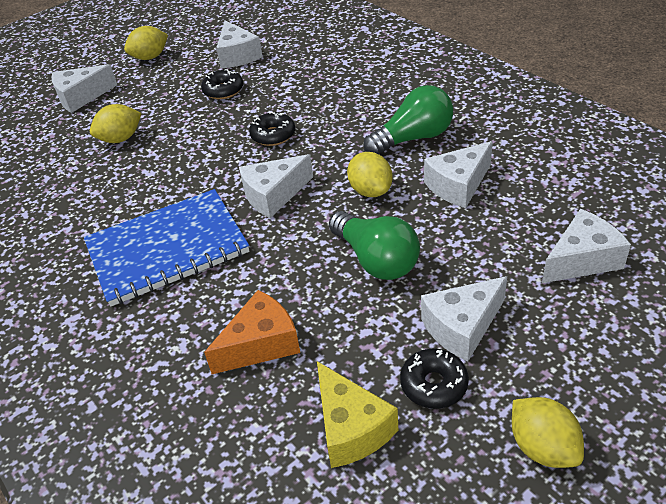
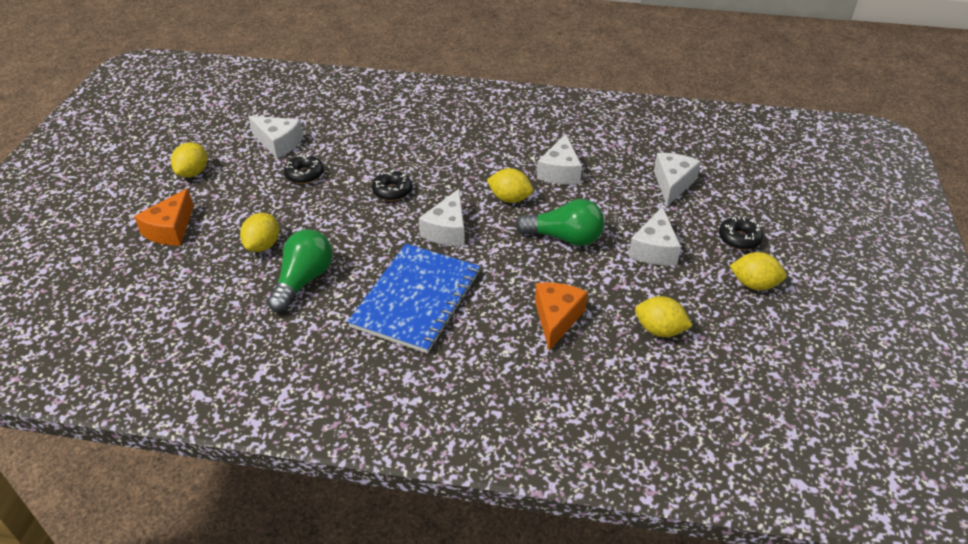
camera: 45 degrees left, 0 degrees up
white cheese [51,64,117,113] -> orange cheese [134,188,194,246]
yellow cheese [317,361,398,468] -> yellow lemon [635,296,692,337]
green light bulb [364,85,453,154] -> green light bulb moved to [267,229,333,312]
black donut [400,348,469,409] -> black donut moved to [719,216,763,250]

